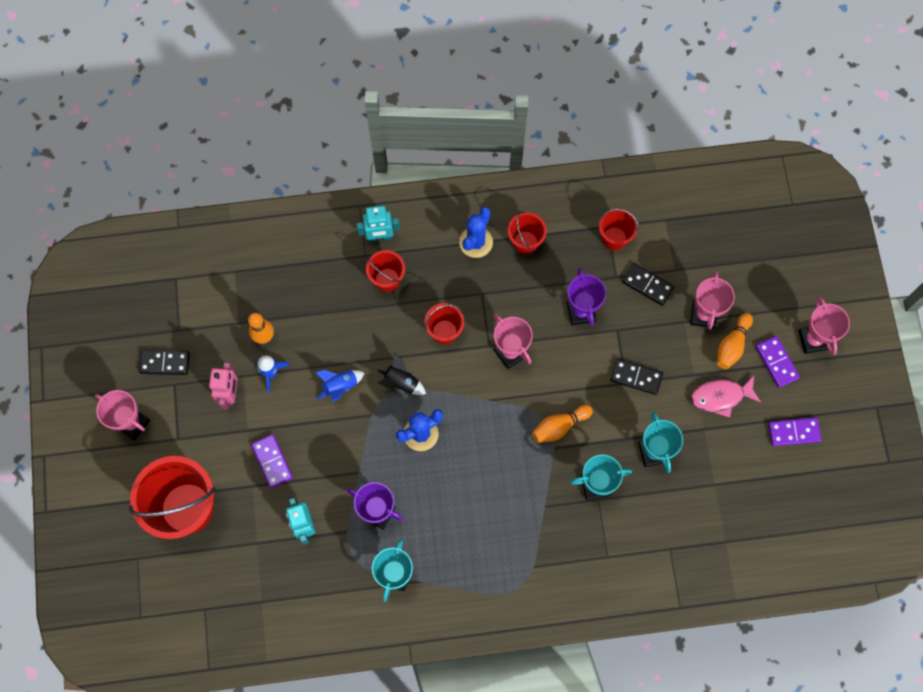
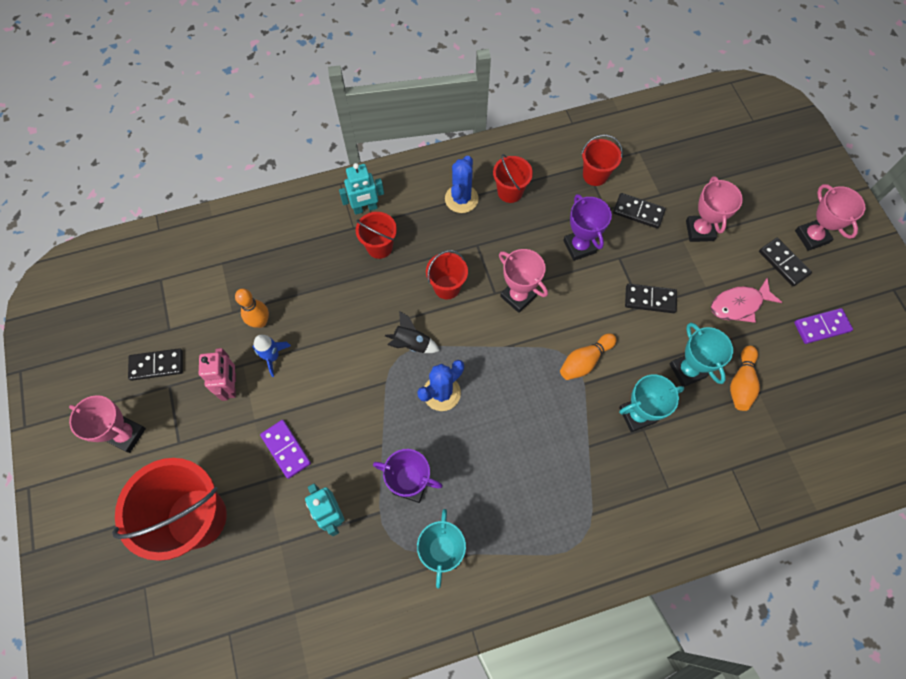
camera: 10 degrees left, 5 degrees down
blue rocket [315,370,364,402] -> none
orange bowling pin [717,313,753,369] -> orange bowling pin moved to [730,346,760,411]
purple domino [756,336,800,388] -> black domino [759,238,812,286]

